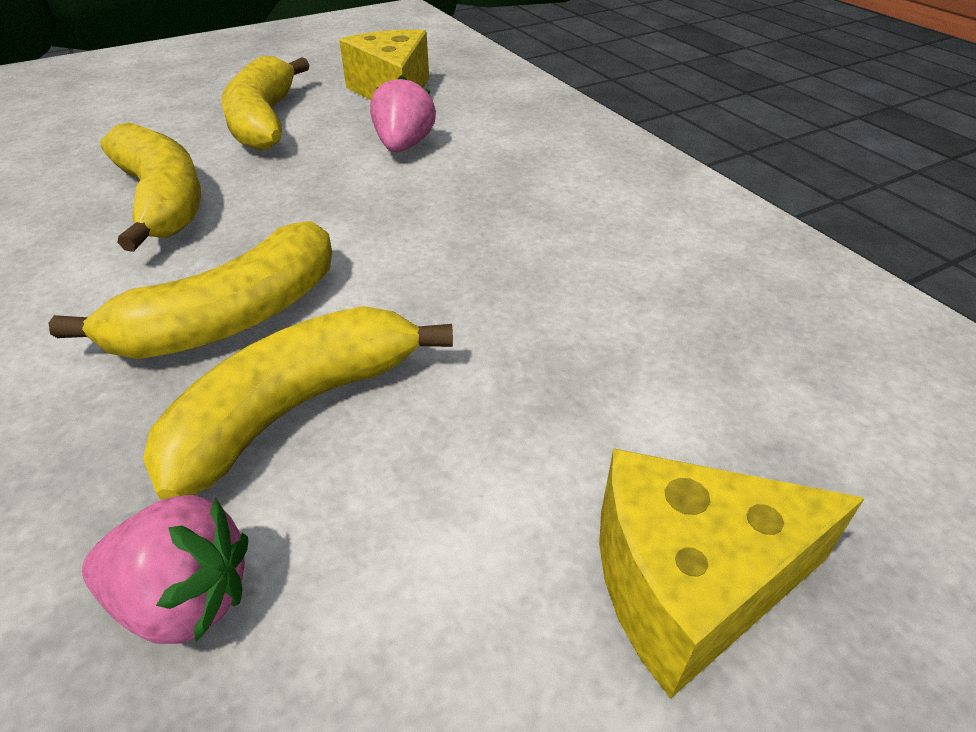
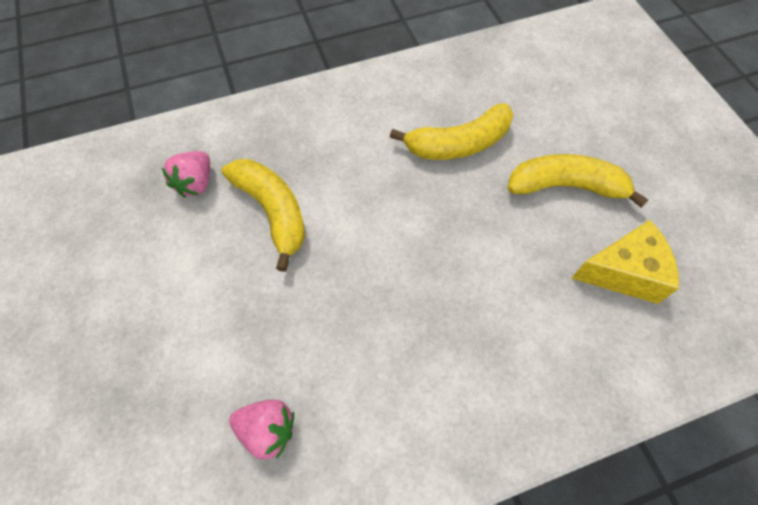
camera: 100 degrees right, 20 degrees up
yellow banana [49,221,332,359] -> none
pink strawberry [370,75,436,152] -> pink strawberry moved to [229,399,294,459]
yellow cheese [599,448,865,699] -> none

